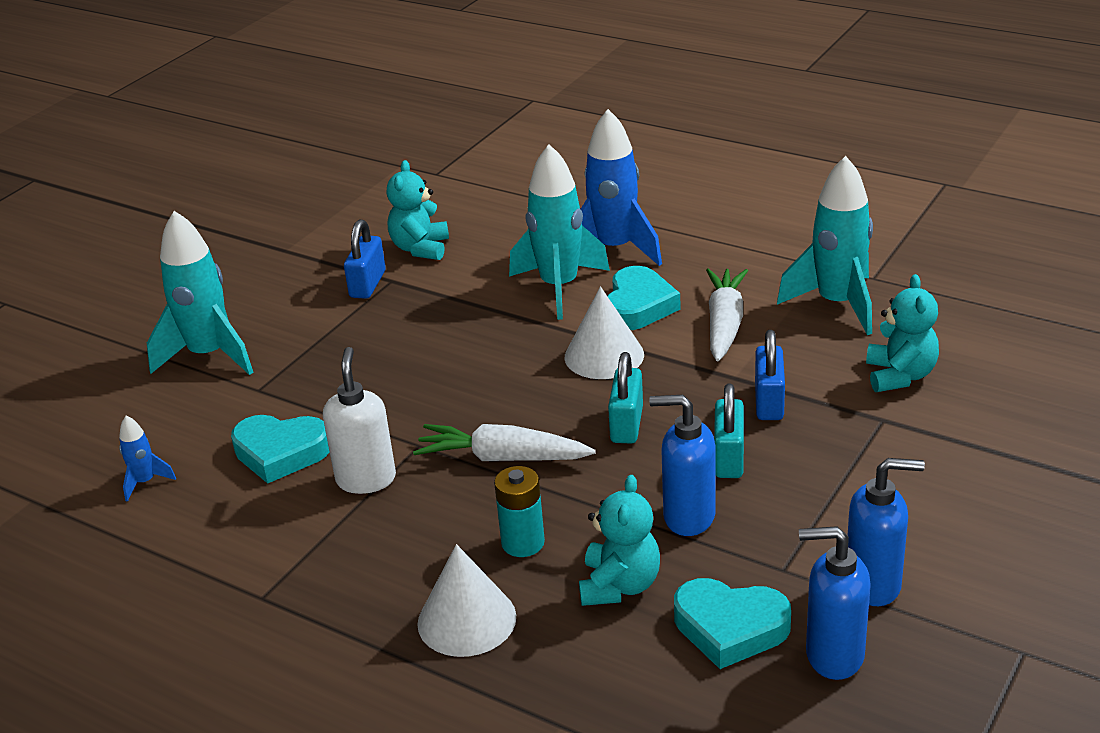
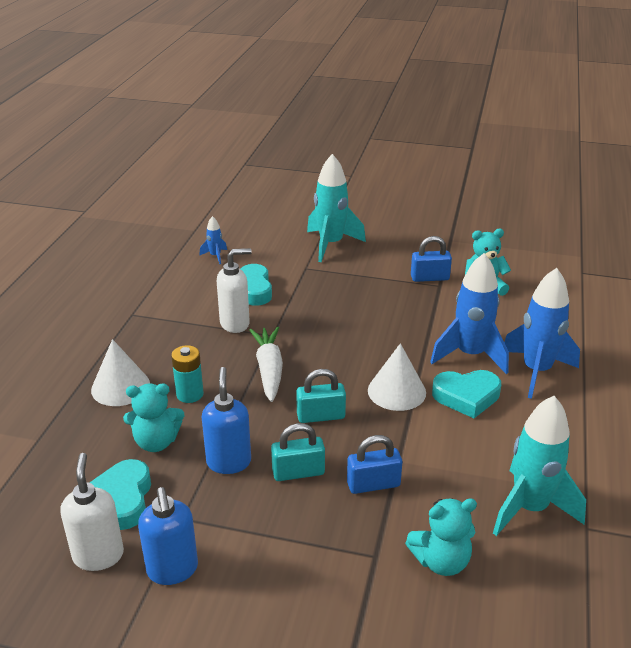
camera: 70 degrees right, 0 degrees up
turquoise rocket [509,144,610,320] -> blue rocket [430,253,509,374]
white carrot [706,268,748,361] -> none
blue soap dispenser [799,526,871,680] -> white soap dispenser [60,453,124,571]

